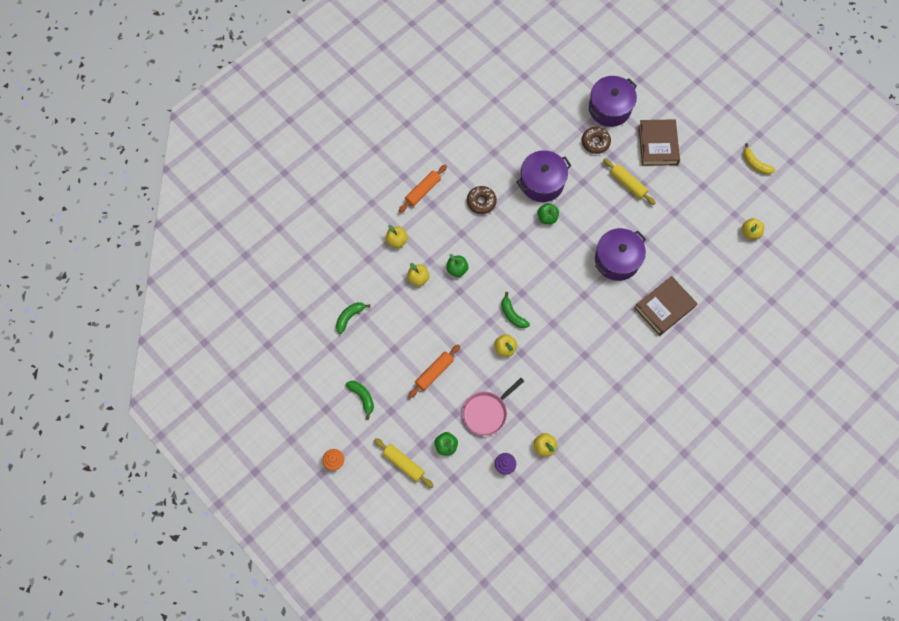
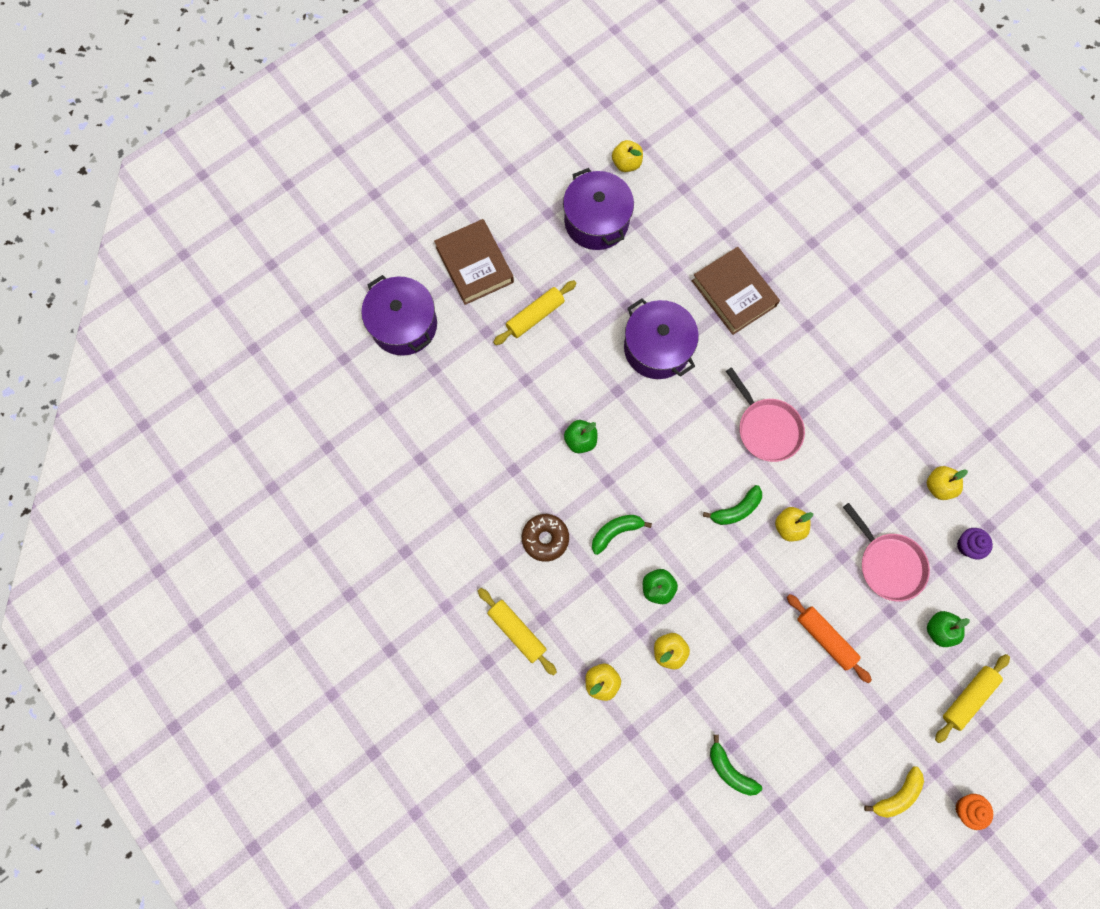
camera: 85 degrees left, 5 degrees up
green banana [346,381,374,420] -> green banana moved to [592,515,652,555]
orange rolling pin [399,165,447,213] -> yellow rolling pin [478,588,557,676]
purple pot [517,151,571,202] -> purple pot moved to [563,168,634,250]
brown donut [582,127,611,154] -> none
brown book [638,119,680,166] -> brown book turned 60 degrees clockwise [434,219,514,305]
yellow banana [743,143,775,175] -> yellow banana moved to [864,766,924,818]
none -> pink pan [726,367,805,462]

